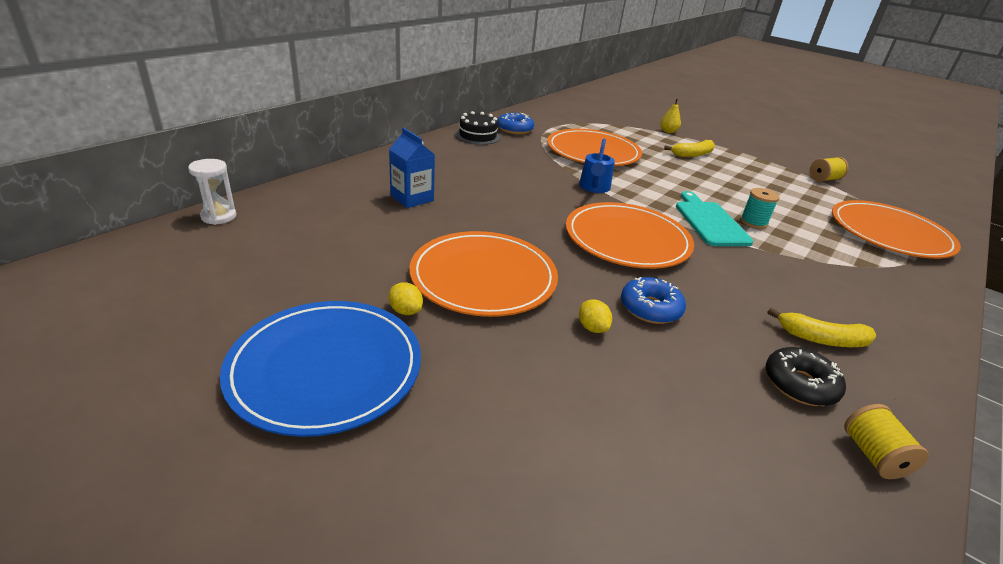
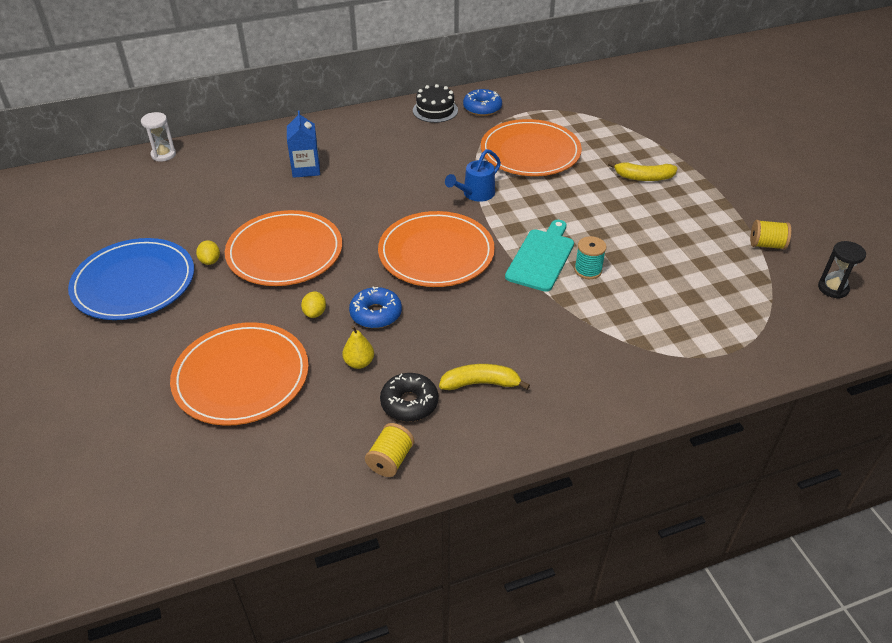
camera: 35 degrees right, 10 degrees up
yellow pear [660,98,681,133] -> yellow pear moved to [342,326,374,369]
yellow banana [767,308,876,347] -> yellow banana turned 135 degrees clockwise [439,364,530,390]
orange plate [832,200,961,259] -> orange plate moved to [170,322,309,426]
none -> black hourglass [818,241,866,299]

